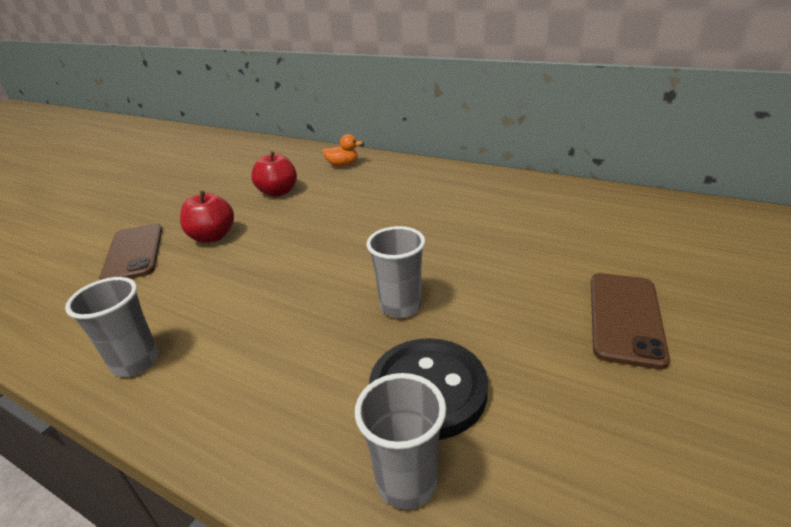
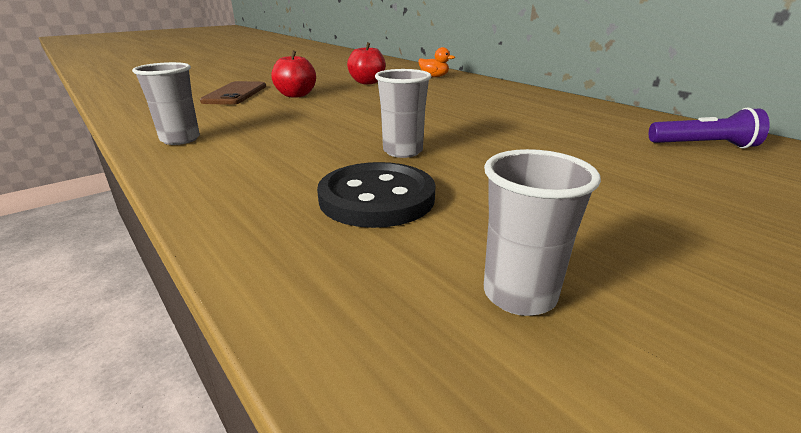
camera: 20 degrees right, 5 degrees down
grey cup [355,373,446,509] -> grey cup moved to [484,149,601,316]
brown phone [591,273,670,370] -> none
none -> purple flashlight [649,107,770,148]

